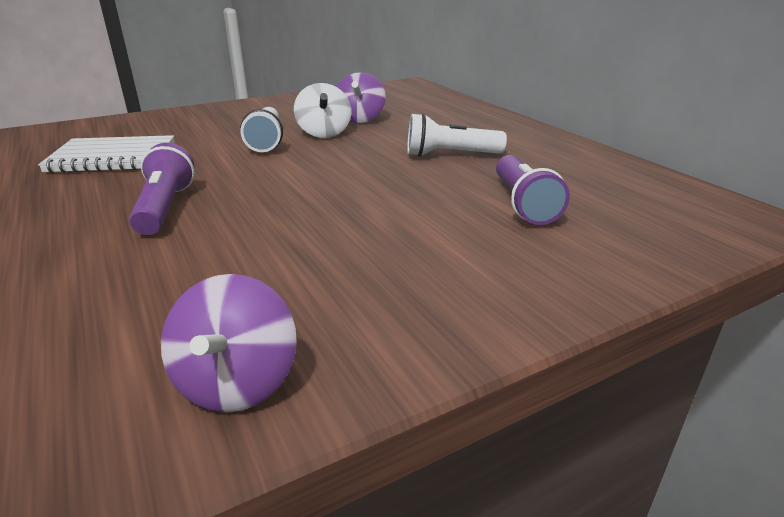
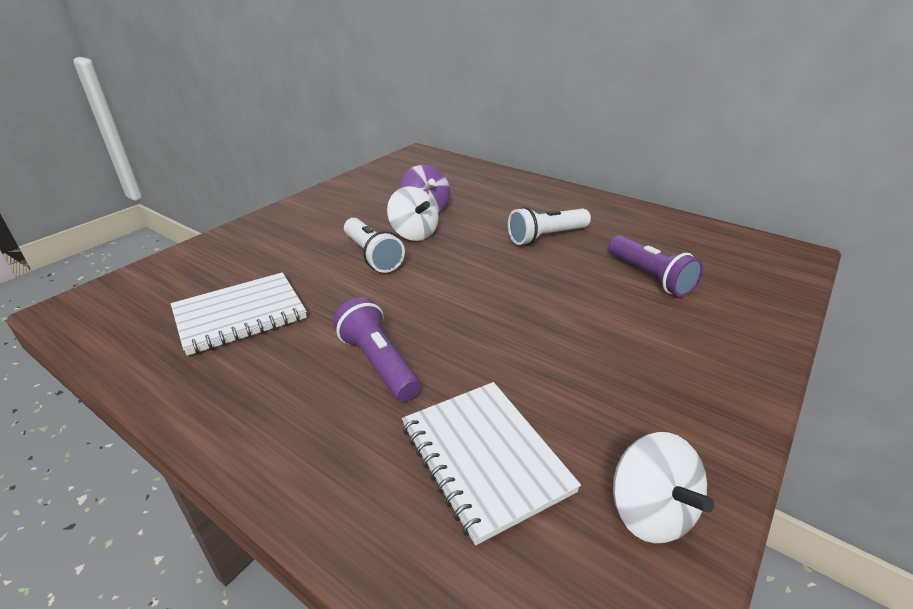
camera: 25 degrees left, 5 degrees up
purple spinning top [161,274,297,412] -> white spinning top [613,432,715,543]
none -> white notebook [402,382,581,545]

